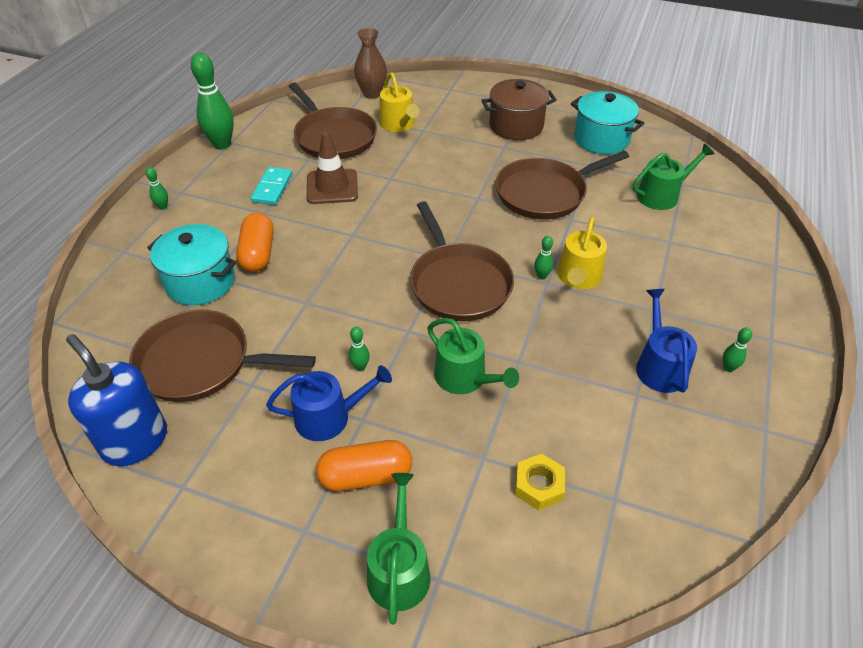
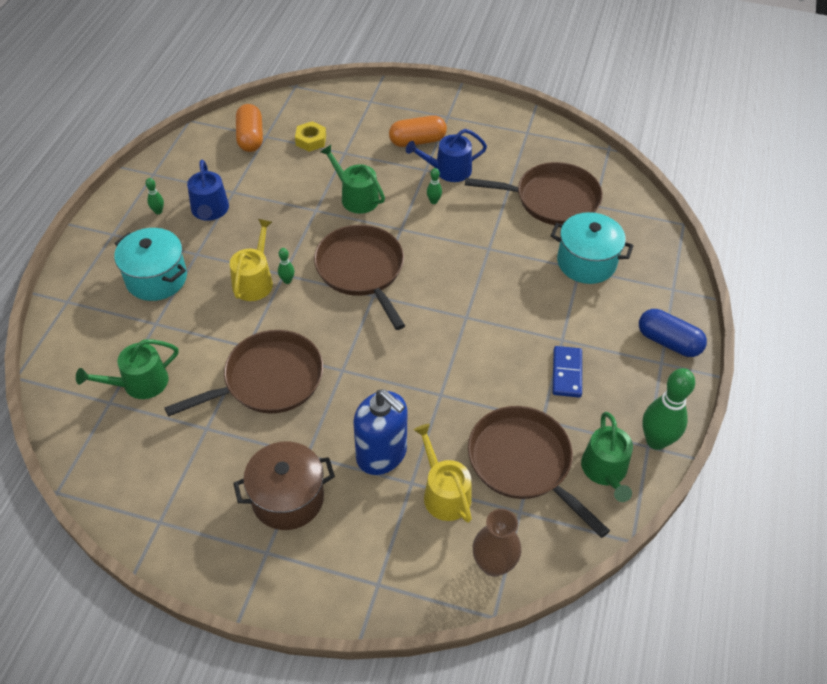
camera: 175 degrees right, 5 degrees up
blue soap dispenser [66,334,167,466] -> blue soap dispenser moved to [353,389,408,475]
green bowling pin [146,167,168,210] -> blue capsule [639,309,707,357]
orange capsule [236,213,274,272] -> orange capsule moved to [236,104,263,152]
turquoise domino [251,167,292,205] -> blue domino [553,346,582,398]
brown traffic cone [307,131,358,204] -> none
green watering can [367,473,430,624] -> green watering can moved to [581,412,633,502]
turquoise pot [571,91,645,154] -> turquoise pot moved to [114,228,187,301]

